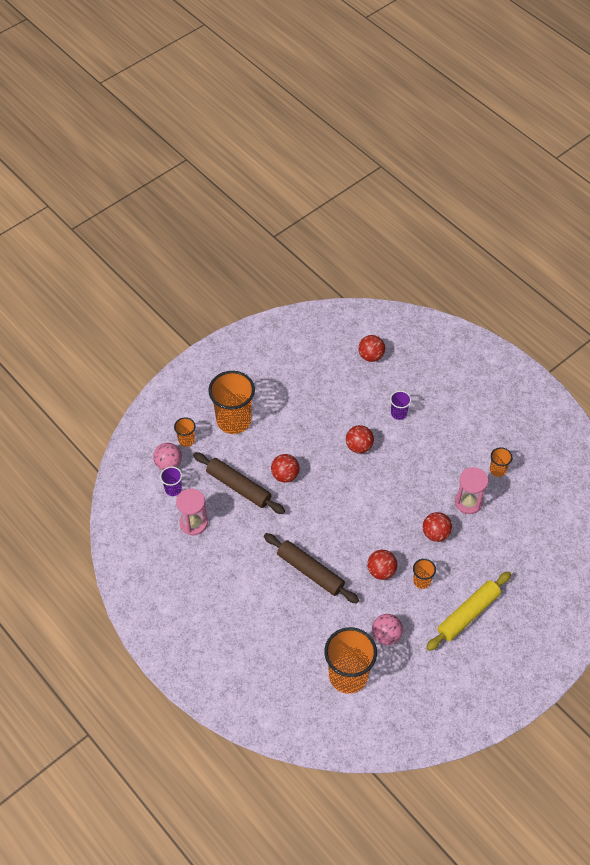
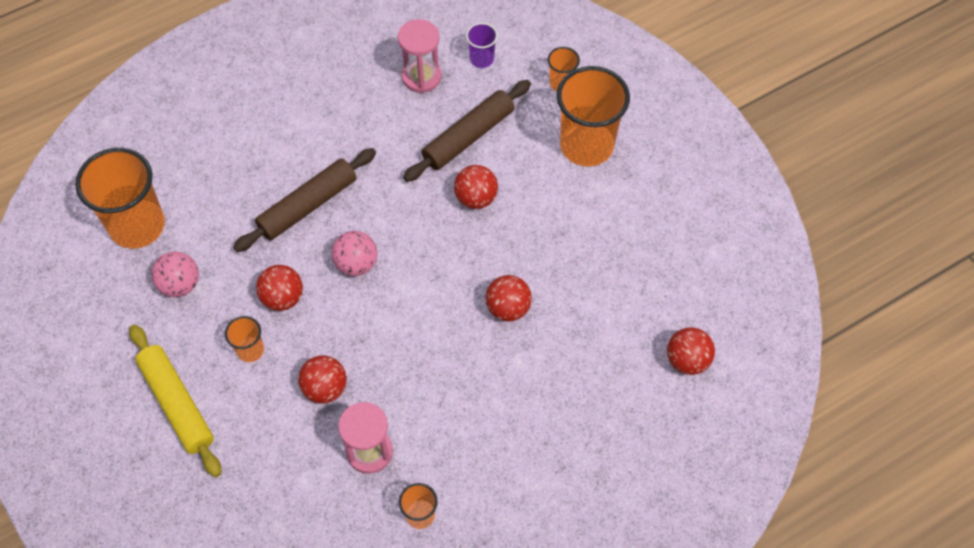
camera: 100 degrees right, 5 degrees up
pink ball [153,443,182,470] -> pink ball moved to [332,231,377,276]
purple cup [390,391,411,420] -> none

